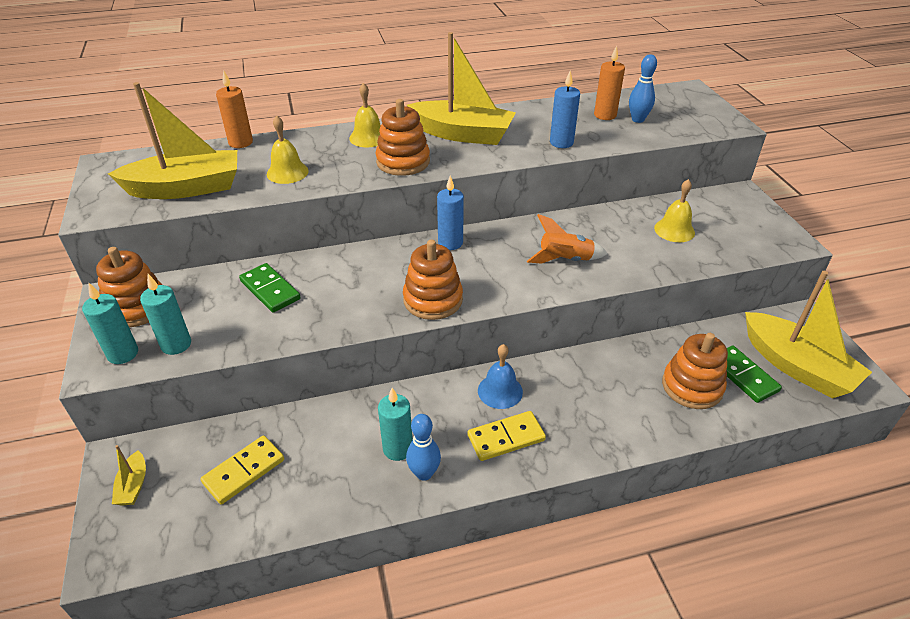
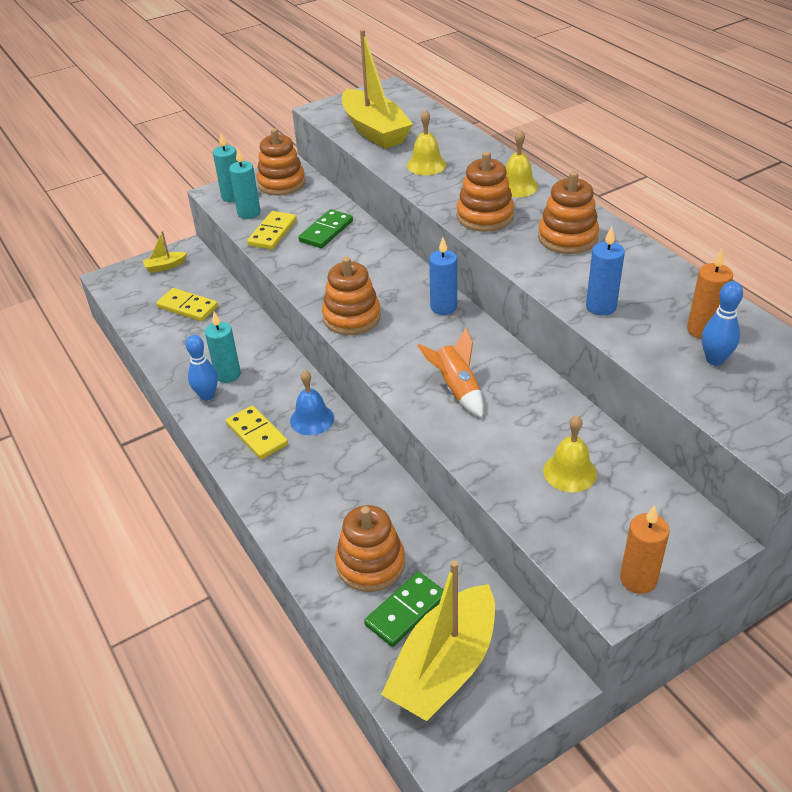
camera: 75 degrees right, 0 degrees up
orange candle [216,70,253,148] -> orange candle moved to [620,505,670,594]
yellow boat [407,32,516,145] -> orange stacking toy [538,171,599,254]
none -> yellow domino [247,211,297,250]

